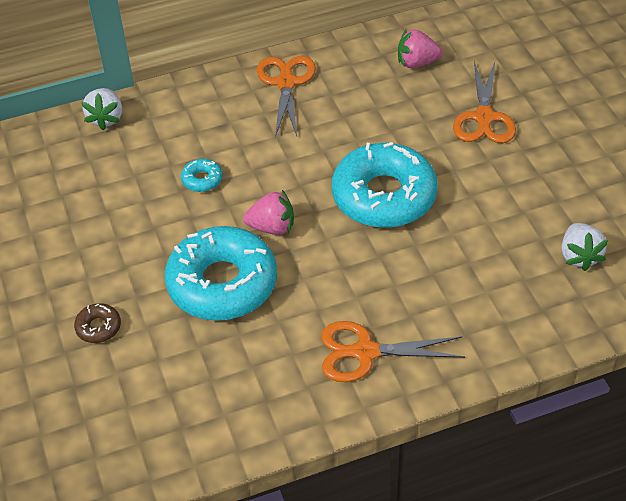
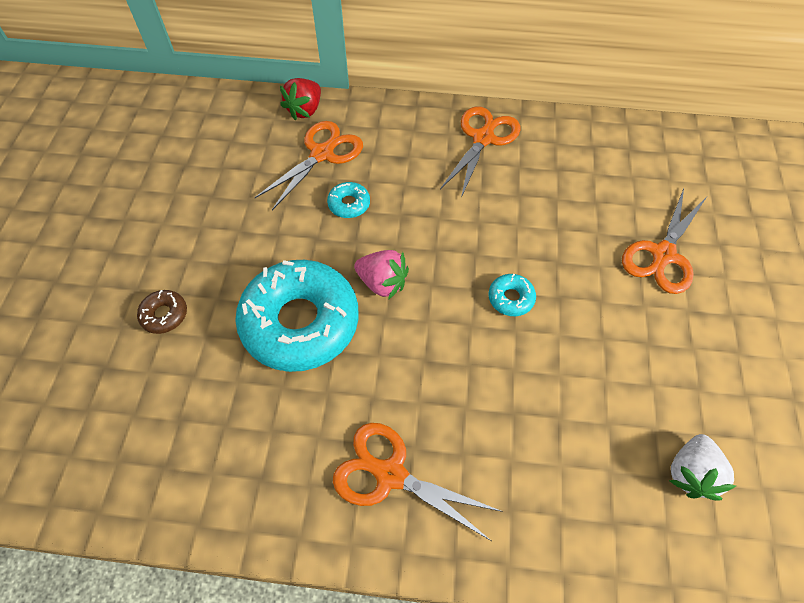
camera: 25 degrees right, 10 degrees up
white strawberry [81,88,122,131] -> red strawberry [280,78,321,120]
turquoise donut [332,142,438,228] -> turquoise donut [489,274,536,316], size x0.40
pink strawberry [398,29,443,68] -> none
none -> orange scissors [255,121,363,210]

